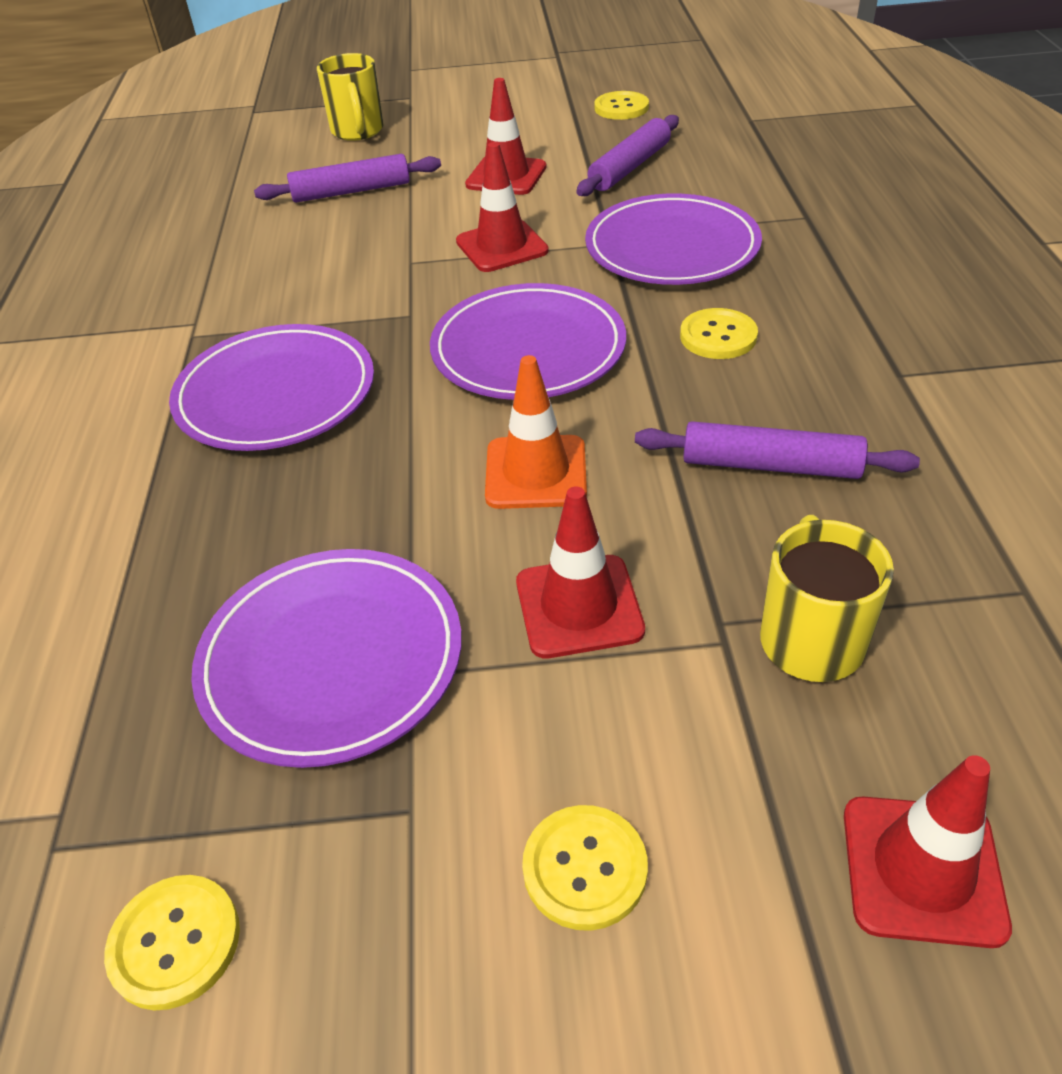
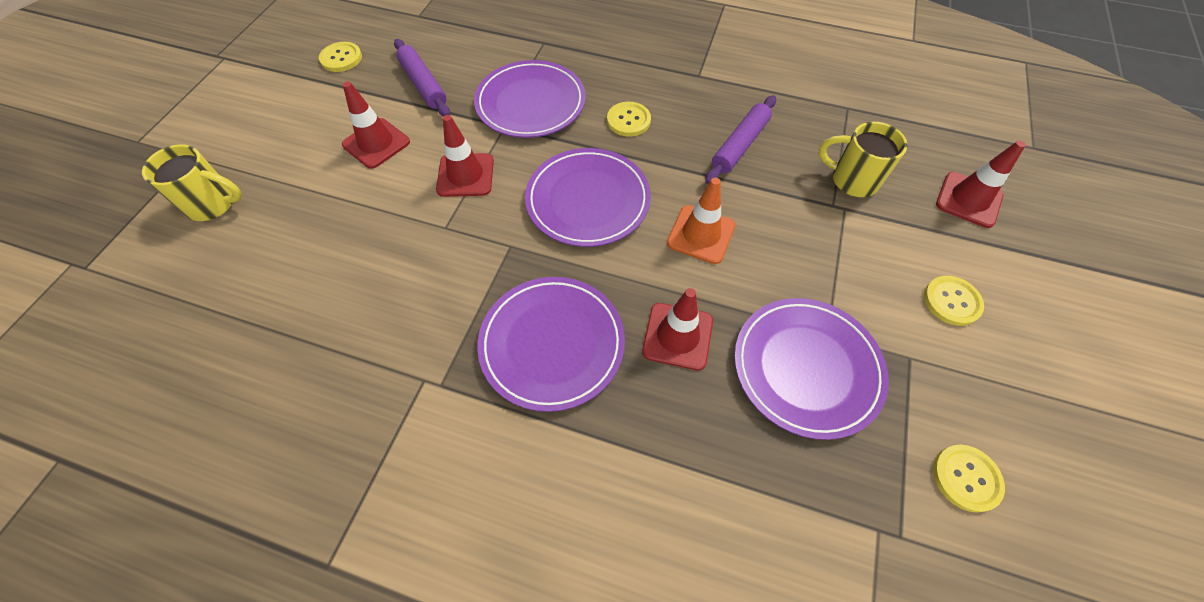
camera: 70 degrees left, 15 degrees up
purple rolling pin [254,154,441,203] -> none
red traffic cone [516,486,645,658] -> red traffic cone moved to [642,288,713,370]

